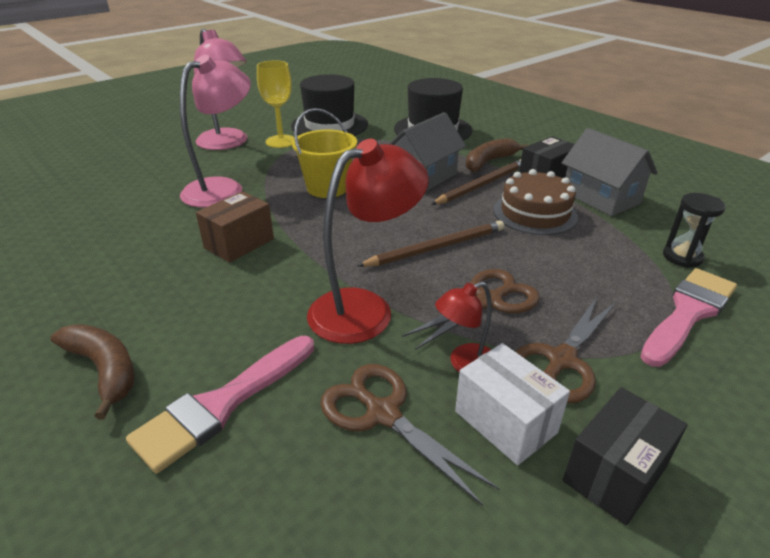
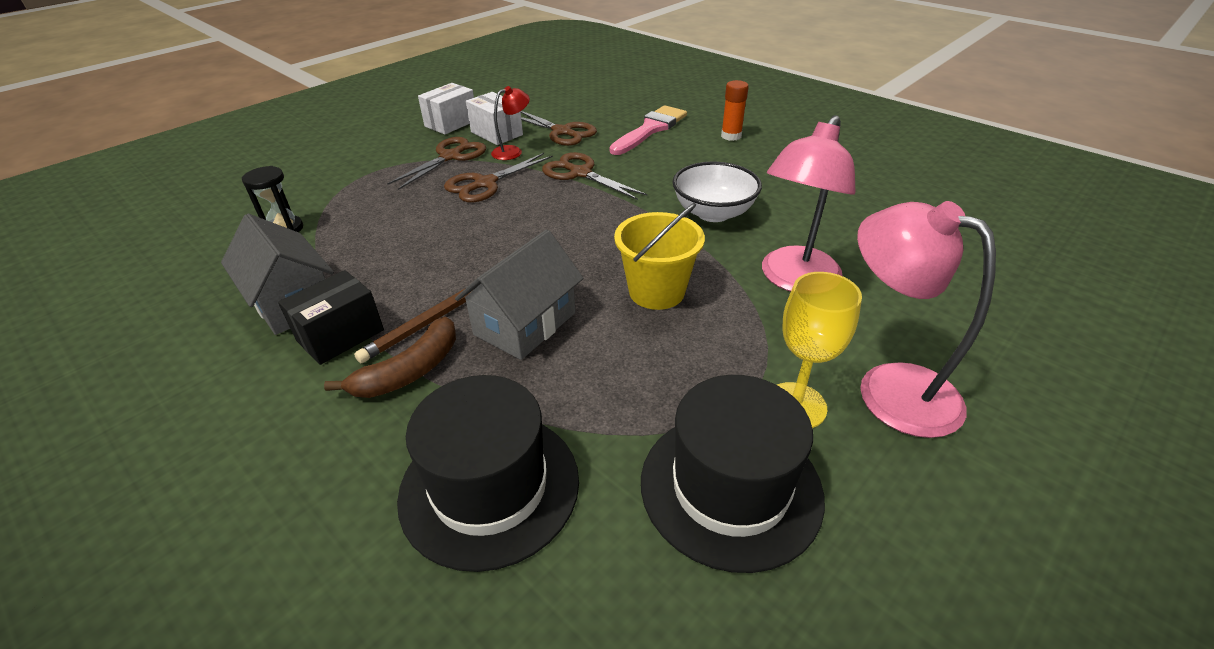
camera: 175 degrees right, 5 degrees up
brown banana [51,324,135,420] -> orange glue stick [721,80,749,141]
brown box [196,191,274,263] -> white bowl [673,162,762,222]
red lamp [307,139,429,344] -> brown scissors [542,152,648,200]
brown pencil [358,220,504,267] -> none
brown cake [494,169,578,235] -> none
black box [563,387,688,525] -> white box [418,83,474,135]
pink brush [640,268,737,367] -> none

